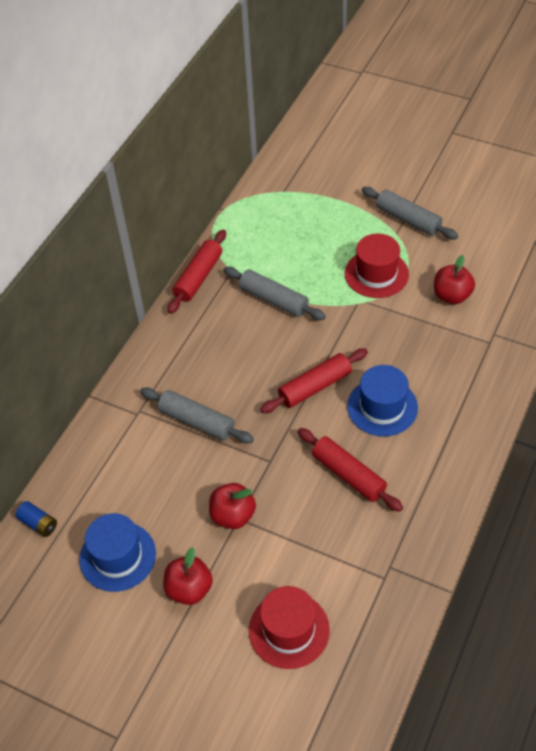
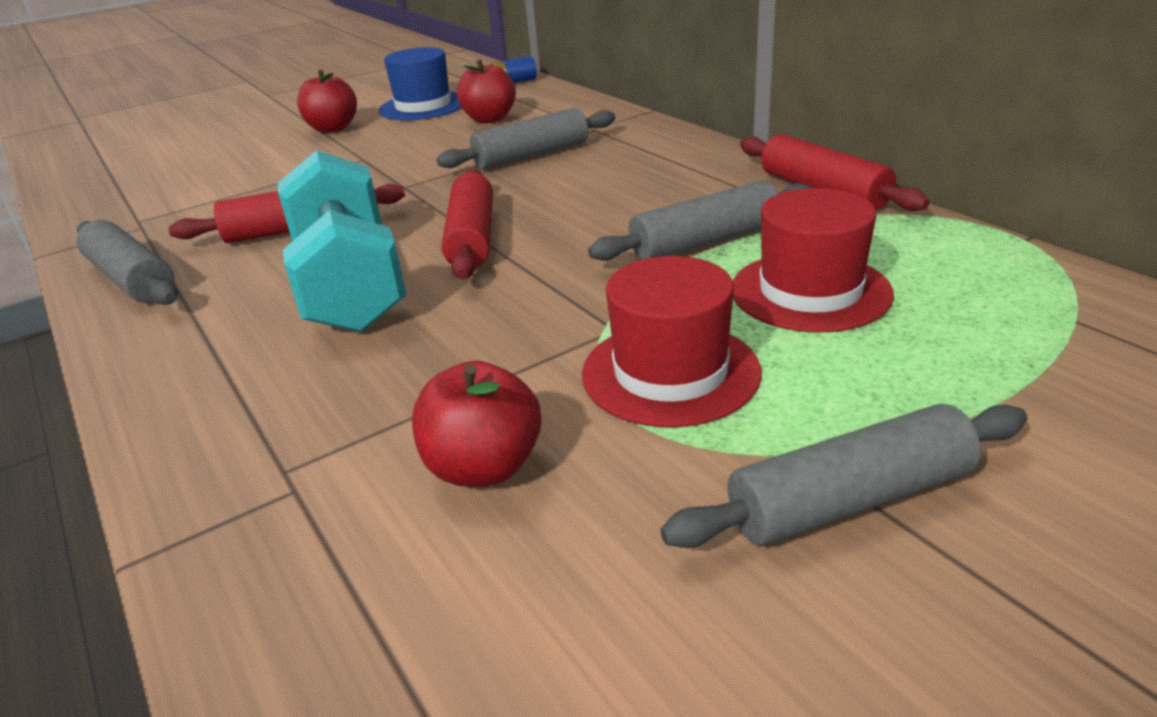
camera: 120 degrees right, 20 degrees down
red apple [209,483,256,529] -> red apple moved to [456,59,516,124]
red hat [249,586,330,669] -> red hat moved to [733,188,894,333]
blue hat [347,365,418,436] -> turquoise dumbbell [277,150,406,332]
none -> grey rolling pin [76,220,178,305]

